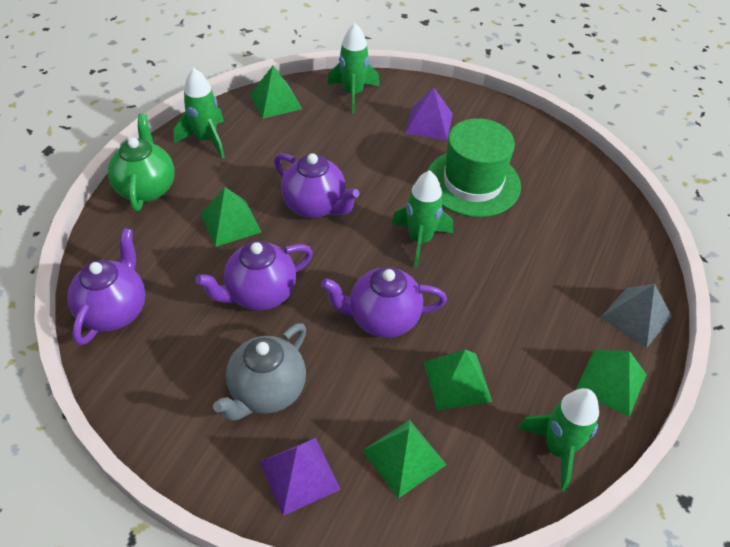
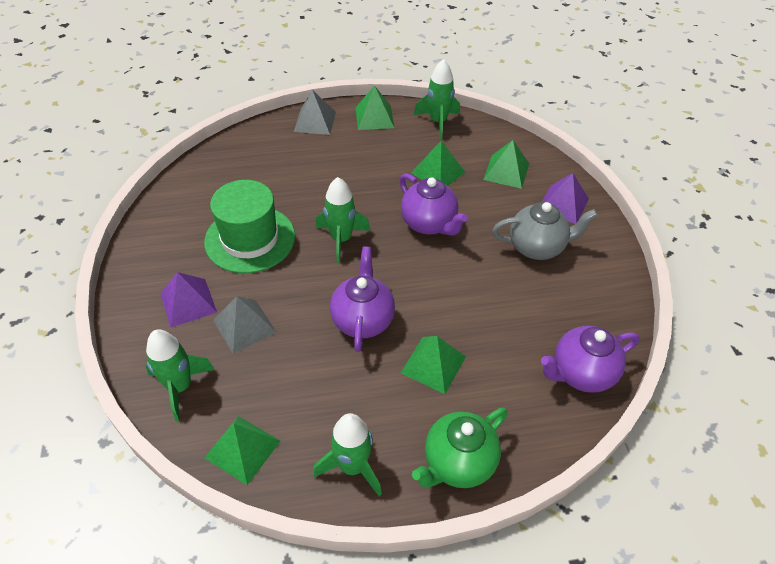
camera: 125 degrees left, 0 degrees up
purple teapot [195,241,313,311] -> none
none -> grey pyramid [213,296,276,354]

